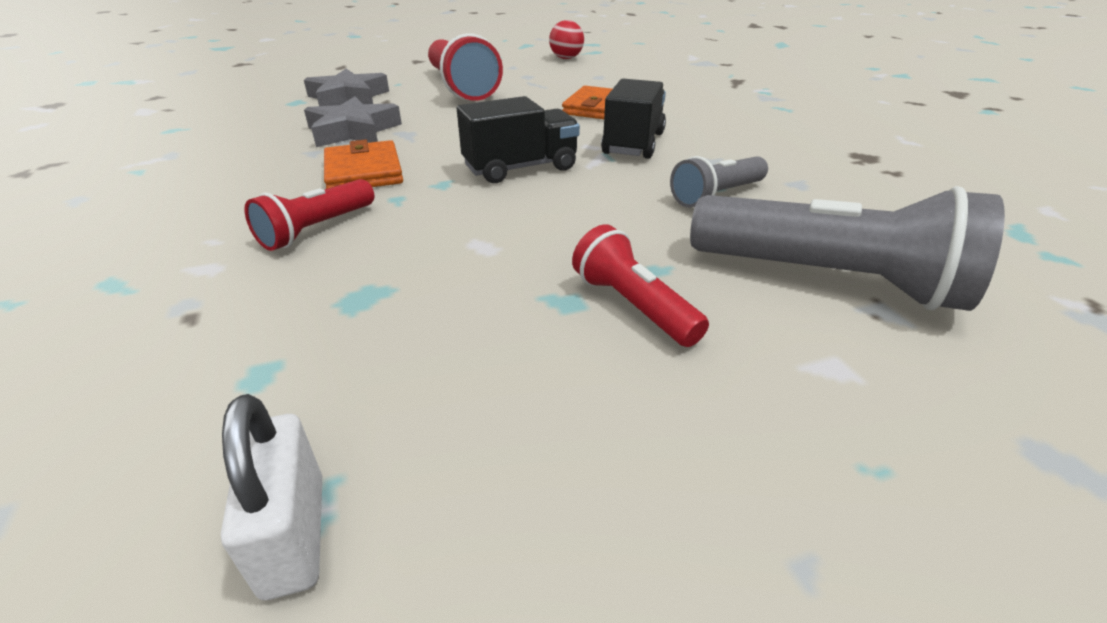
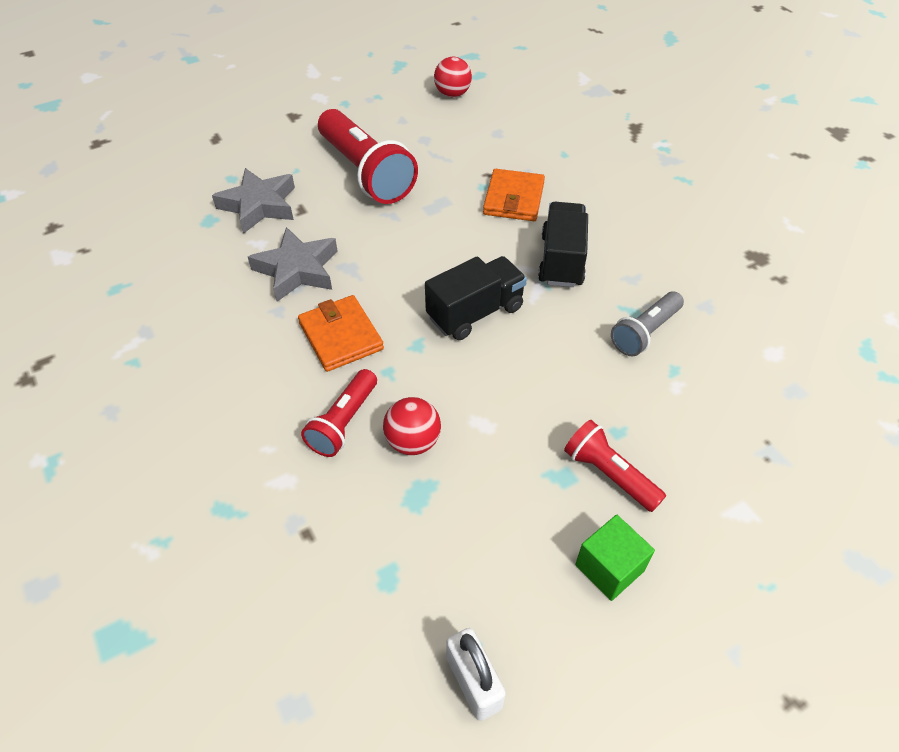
camera: 10 degrees left, 15 degrees up
grey flashlight [690,186,1005,311] -> none
none -> red ball [383,397,441,455]
none -> green cube [575,515,655,601]

